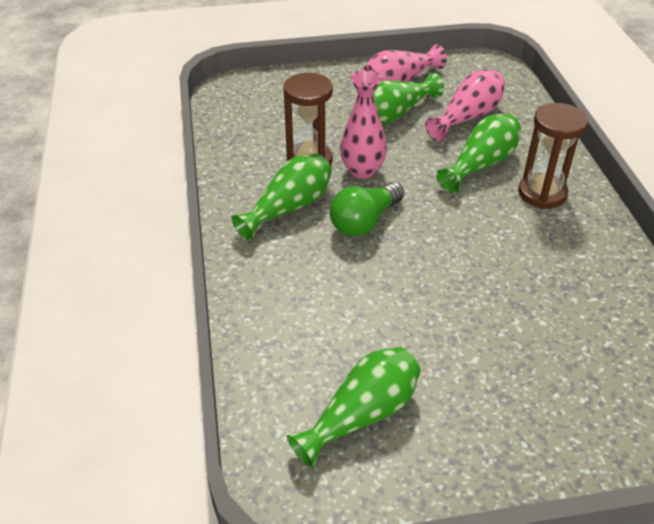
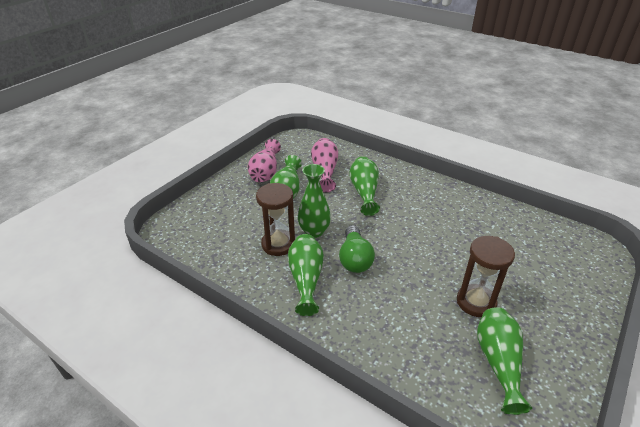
camera: 45 degrees left, 5 degrees down
pink vase [340,70,387,179] -> green vase [298,164,331,238]
brown hourglass [518,103,588,209] -> brown hourglass moved to [457,236,515,317]

